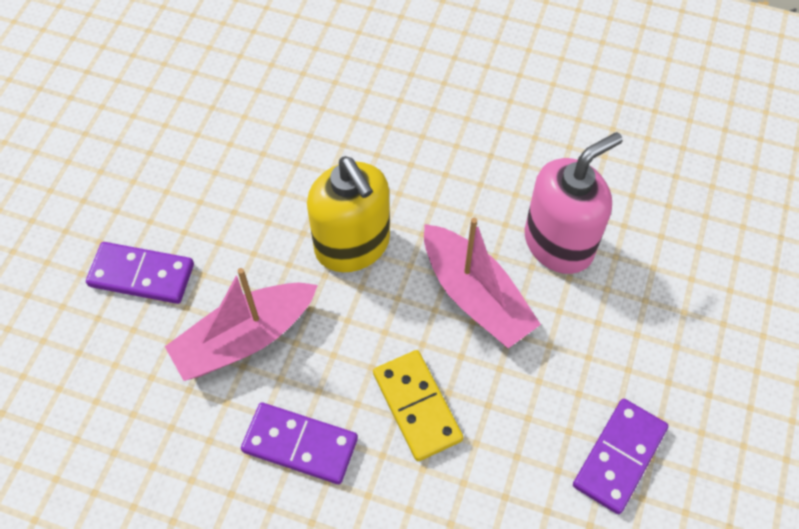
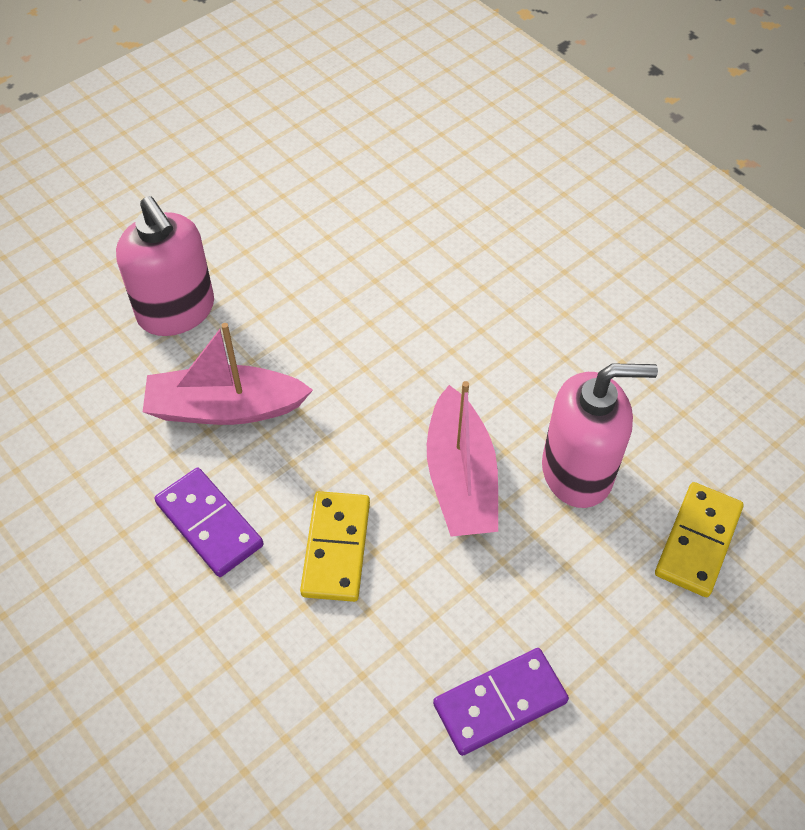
camera: 30 degrees right, 5 degrees down
purple domino [86,242,194,304] -> pink soap dispenser [116,196,214,336]
yellow soap dispenser [307,156,390,272] -> none
none -> yellow domino [655,482,744,597]

